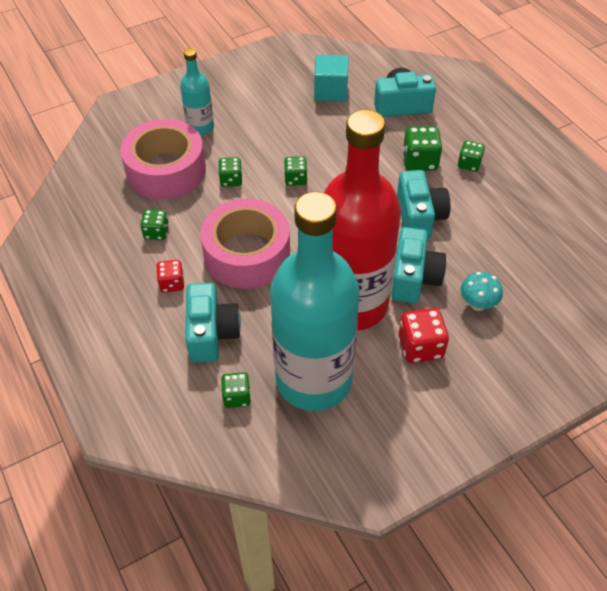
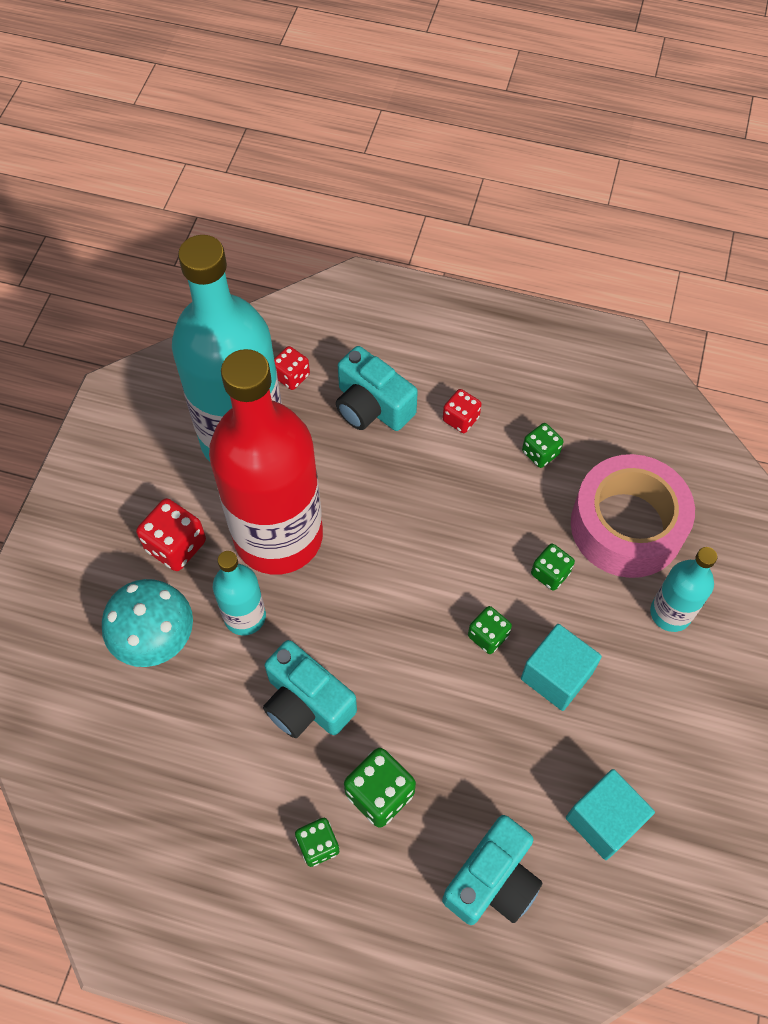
camera: 135 degrees right, 10 degrees up
pink tape [200,199,290,289] -> none
green dice [221,372,251,408] -> red dice [274,346,310,390]
turquoise camera [391,227,446,303] -> turquoise bottle [213,551,266,636]
turquoise mushroom [461,272,503,311] -> turquoise mushroom [102,579,193,667], size x1.63
none -> turquoise cube [521,624,602,711]

